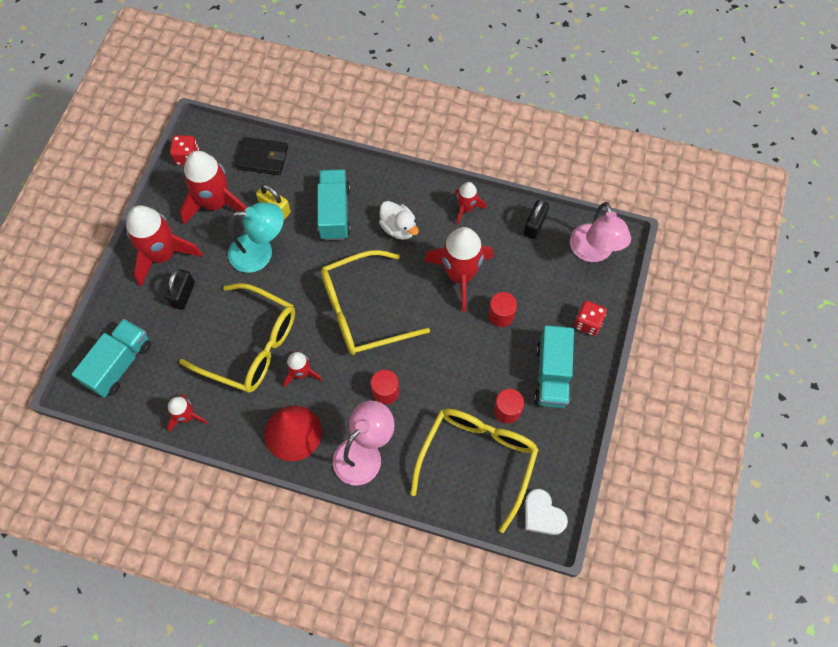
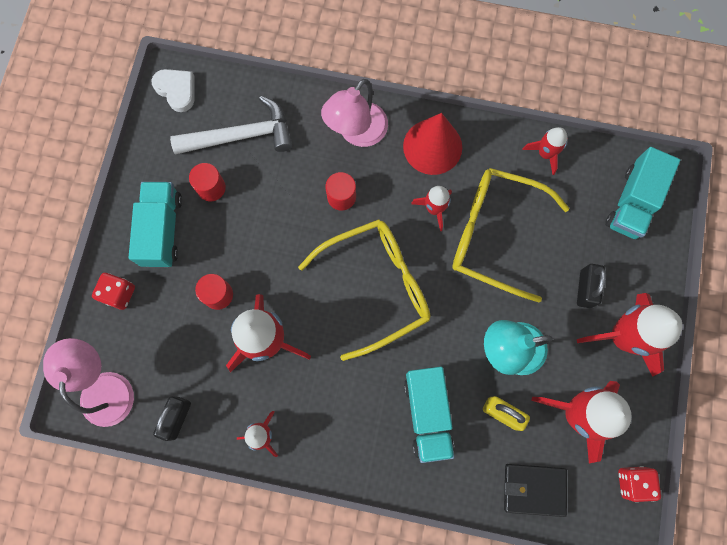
camera: 175 degrees right, 10 degrees up
white duck [379,201,419,240] -> none
yellow glasses [410,408,539,533] -> white hammer [170,96,293,154]

